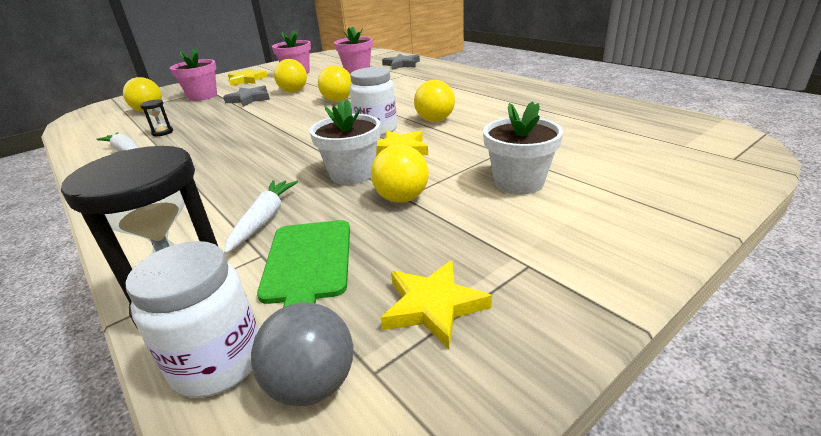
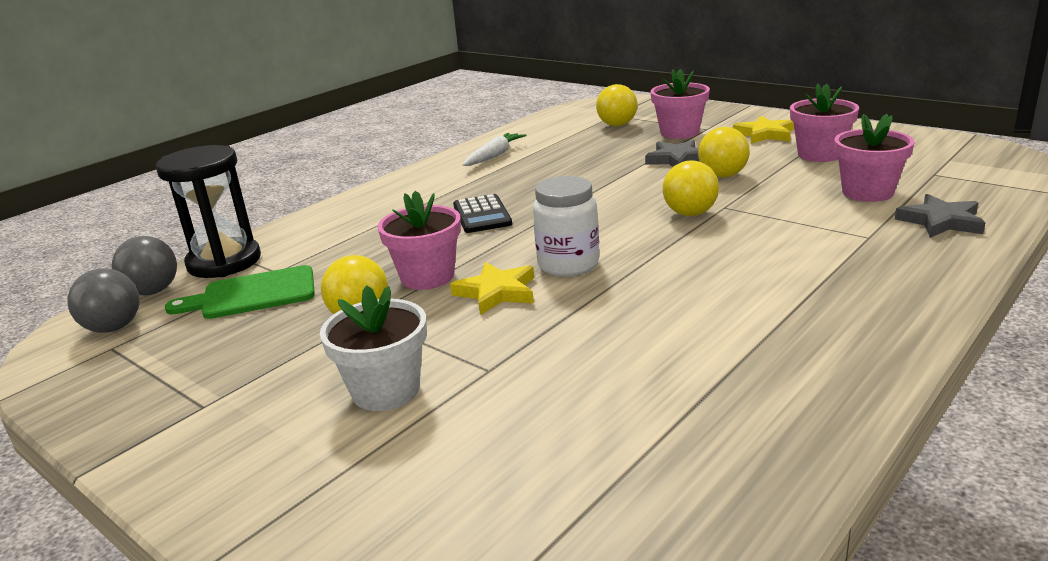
camera: 80 degrees right, 5 degrees down
white jar [125,241,258,398] -> grey ball [112,236,177,295]
black hourglass [140,100,173,136] -> none
white carrot [224,180,298,254] -> none
white flower pot [309,99,381,185] -> pink flower pot [377,191,461,290]
yellow star [381,260,492,349] -> none
yellow ball [414,80,455,122] -> none
none -> black calculator [453,194,512,233]

